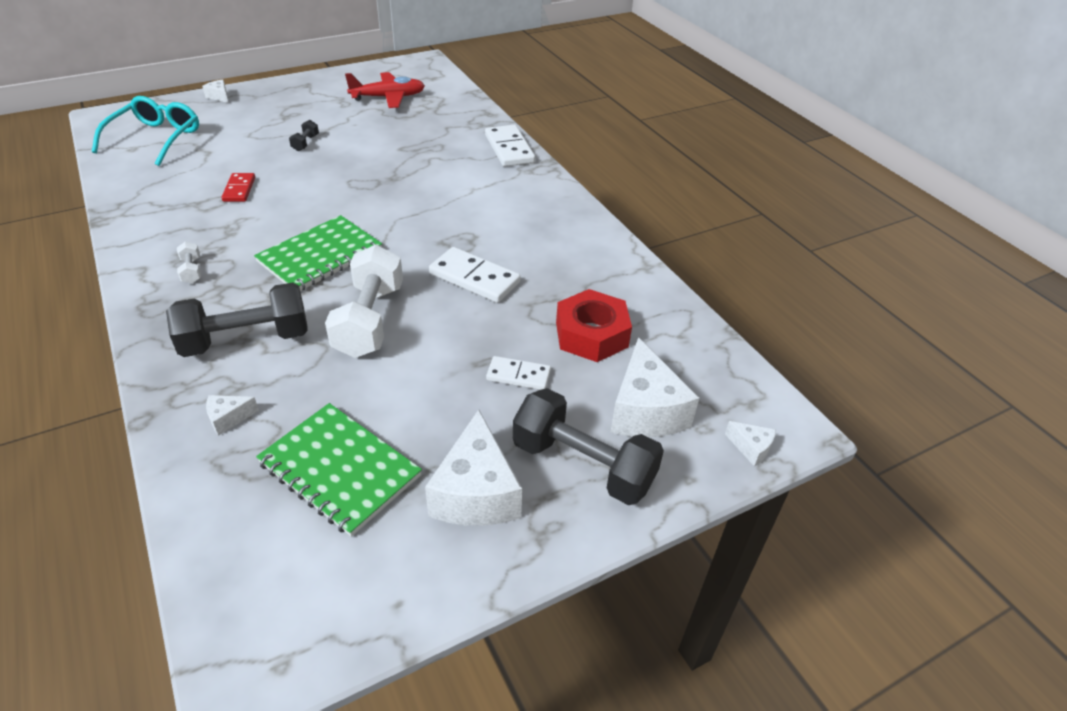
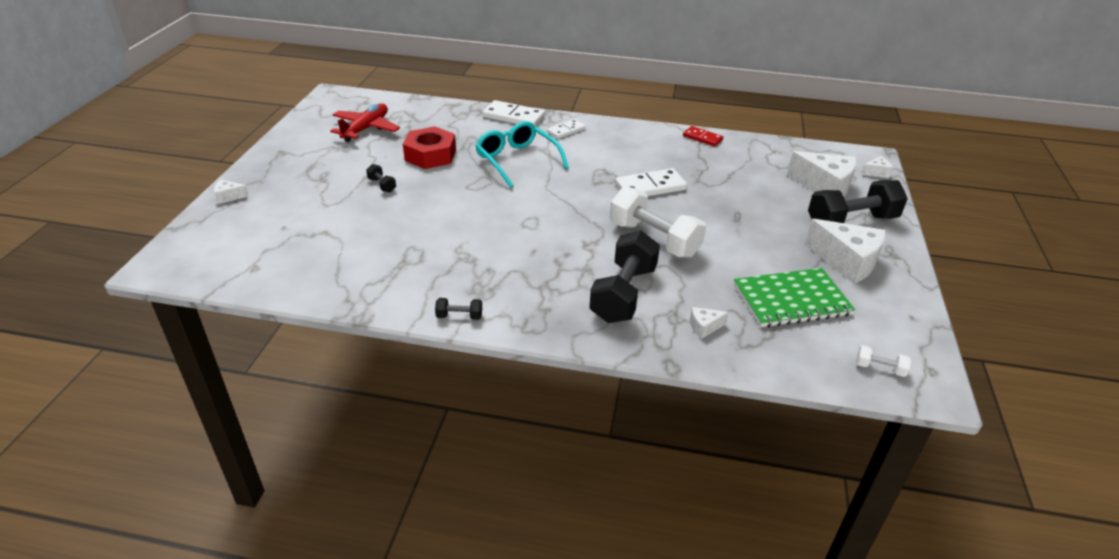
camera: 50 degrees left, 5 degrees down
turquoise glasses [92,96,199,166] -> turquoise glasses moved to [475,121,569,188]
white dumbbell [177,241,201,284] -> white dumbbell moved to [856,345,911,377]
white cheese [206,395,259,436] -> white cheese turned 60 degrees clockwise [690,307,729,339]
red domino [222,173,255,202] -> red domino moved to [683,126,723,147]
green notebook [254,215,382,291] -> none
white domino [486,356,551,390] -> white domino moved to [547,119,586,139]
red nut [556,289,632,362] -> red nut moved to [403,126,456,169]
none -> black dumbbell [435,298,482,320]

